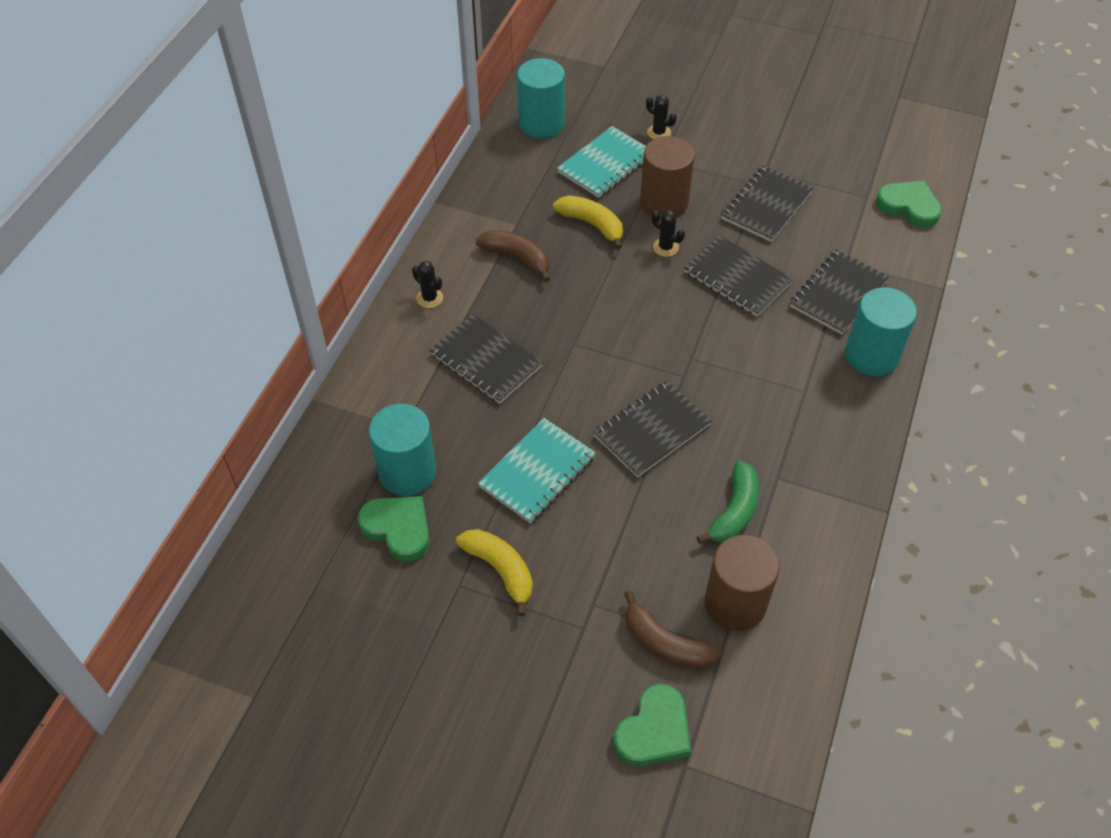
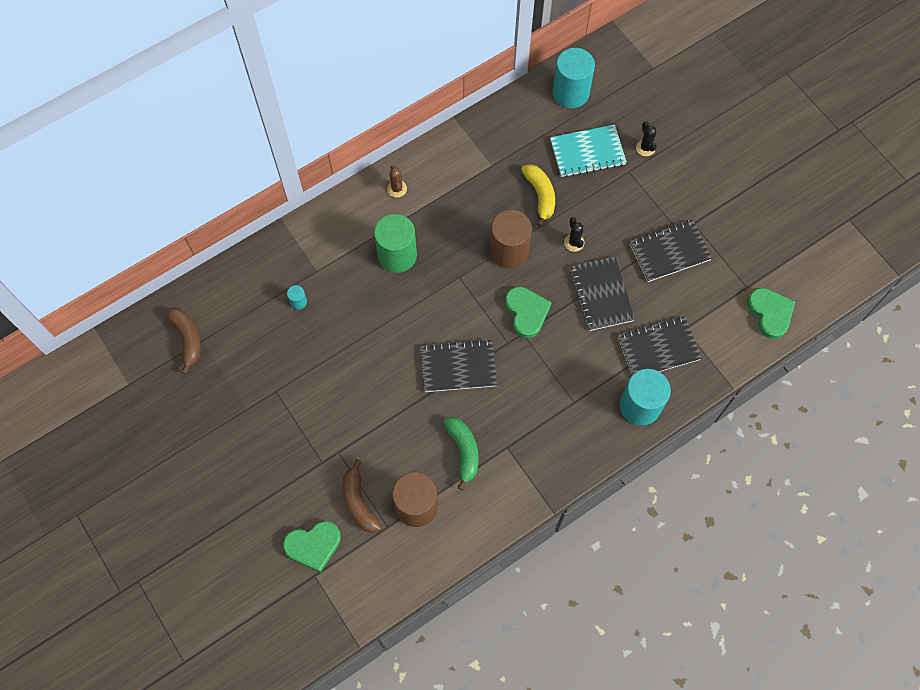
camera: 35 degrees right, 15 degrees up
green heart [358,496,430,562] -> green heart moved to [505,286,552,338]
turquoise cylinder [369,404,436,496] -> turquoise cylinder [287,285,307,310], size x0.42
black cactus [412,261,443,308] -> brown cactus [387,165,407,198]
black notebook [429,314,543,404] -> green cylinder [374,214,417,273]
yellow banana [456,529,533,616] -> none
brown banana [475,230,550,282] -> brown banana moved to [165,307,201,374]
turquoise notebook [478,418,596,523] -> none
brown cylinder [640,136,695,219] -> brown cylinder moved to [490,210,532,269]
green banana [697,461,759,544] -> green banana turned 75 degrees counterclockwise [443,417,479,490]

